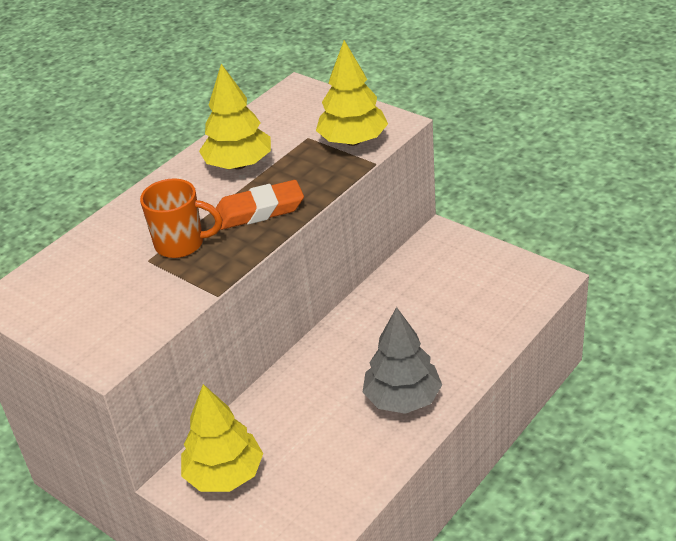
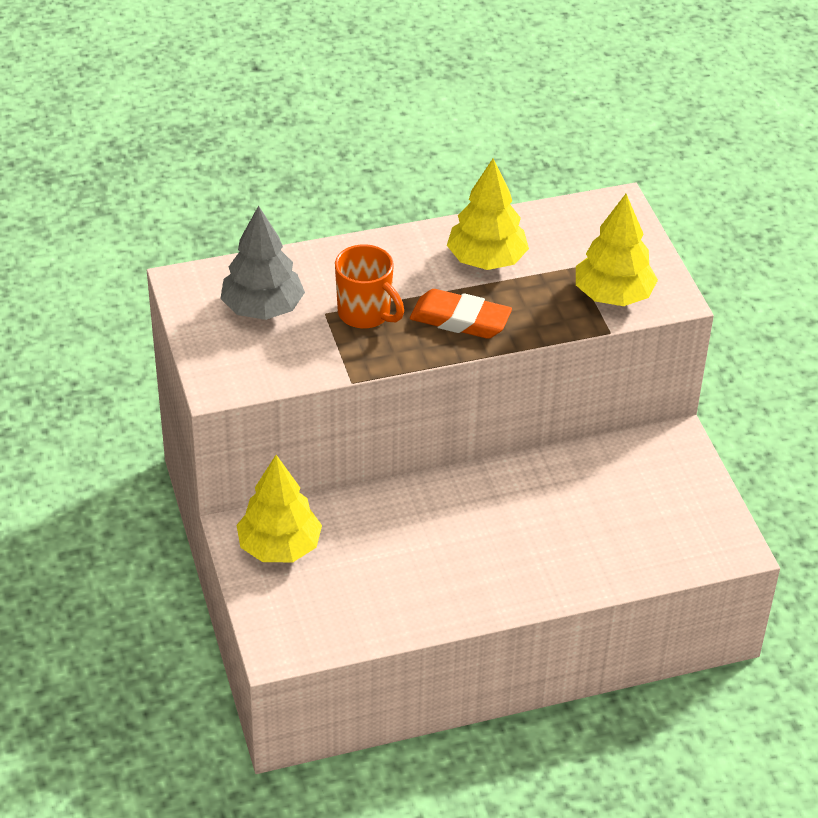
camera: 30 degrees right, 5 degrees up
grey tree [363,307,442,414] -> grey tree moved to [220,205,305,320]

